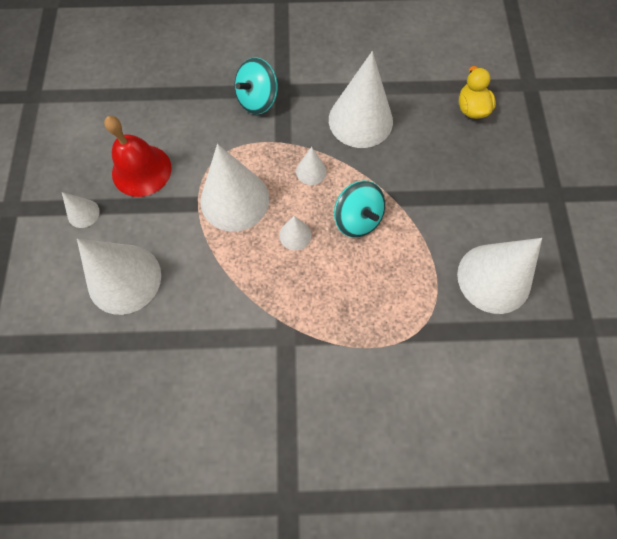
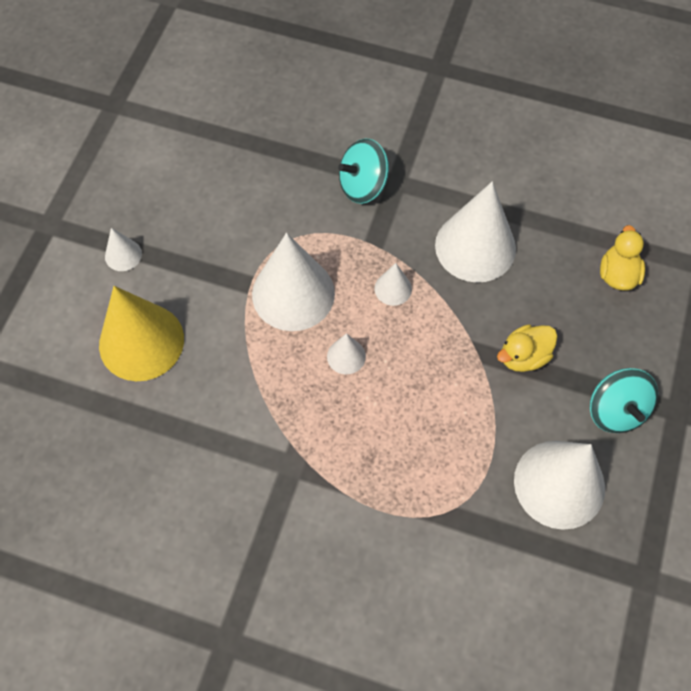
camera: 20 degrees right, 5 degrees down
white cone [77,239,161,315] -> yellow cone [99,286,184,381]
red bell [104,116,172,197] -> none
turquoise spinning top [334,180,385,238] -> turquoise spinning top moved to [590,368,658,433]
none -> yellow duck [497,324,558,372]

